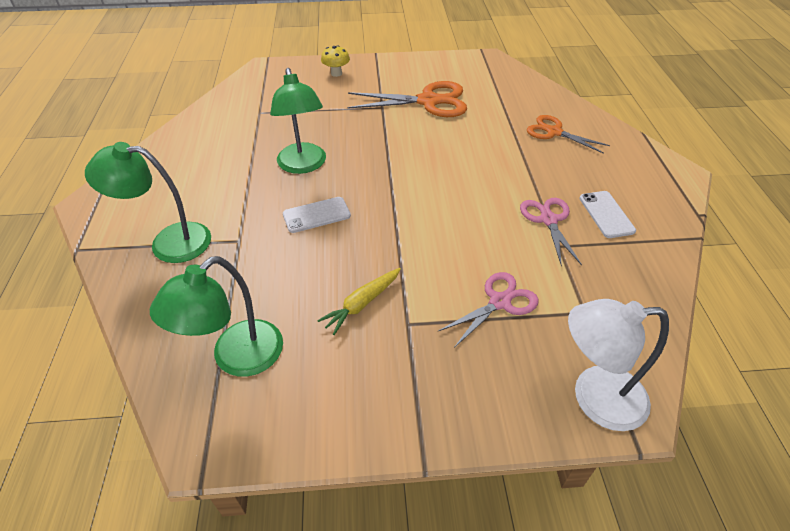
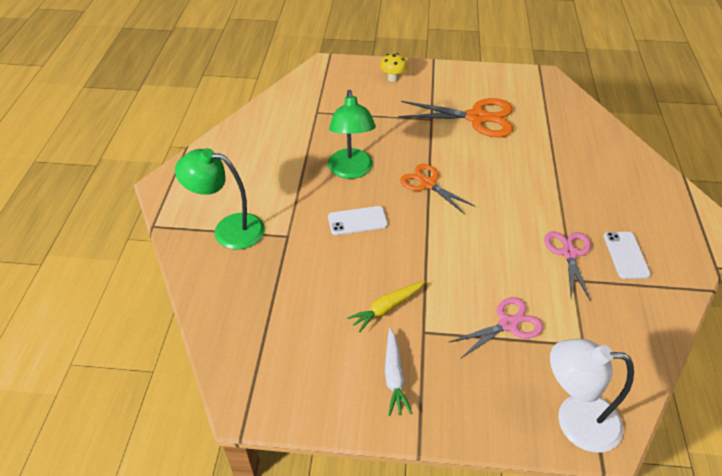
camera: 10 degrees right, 0 degrees up
green lamp [150,256,283,377] -> none
orange scissors [527,115,610,154] -> orange scissors moved to [400,164,476,214]
none -> white carrot [385,328,413,416]

